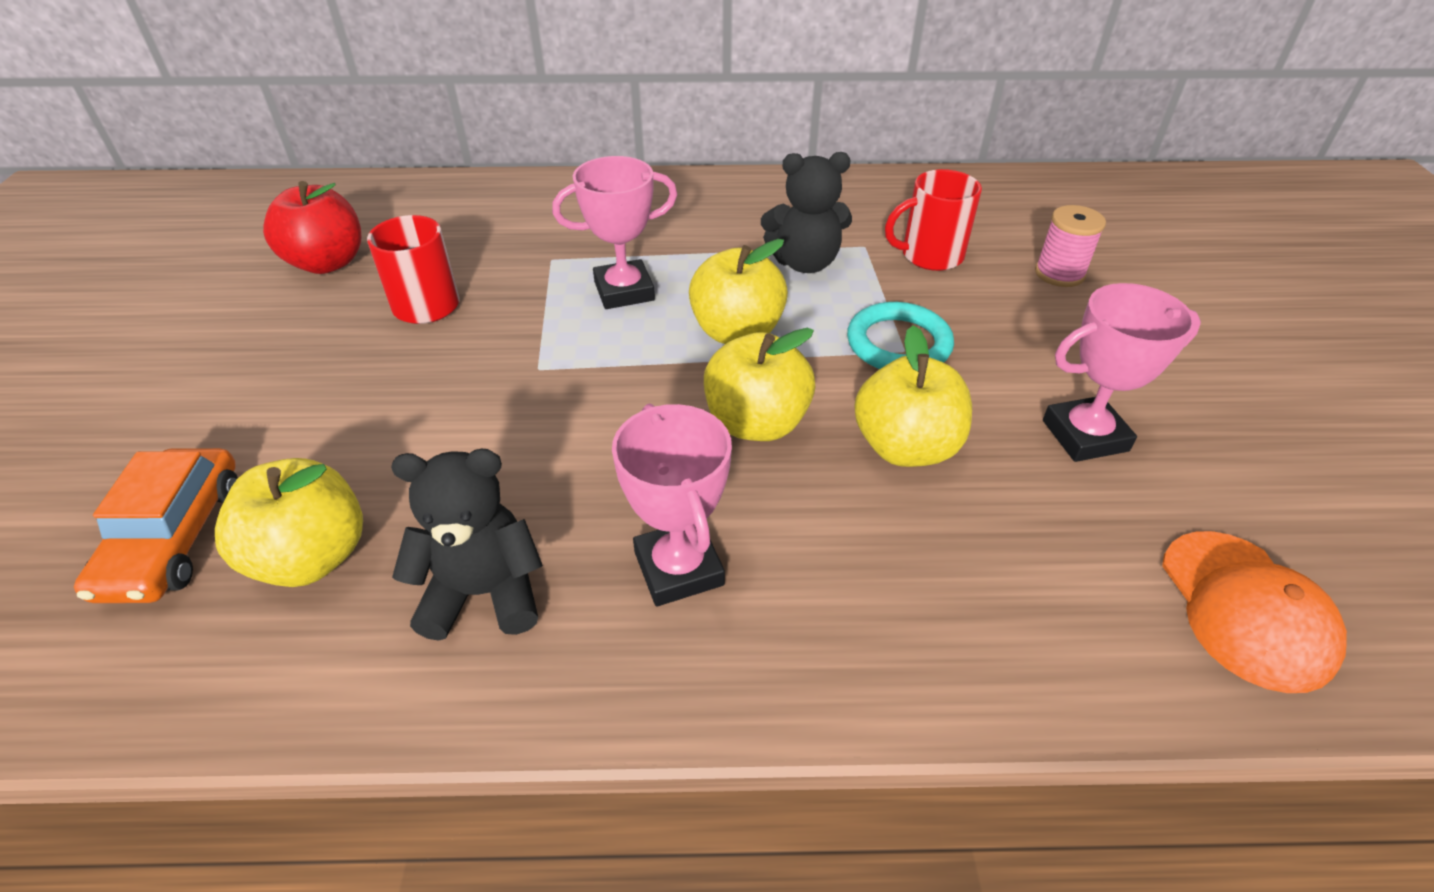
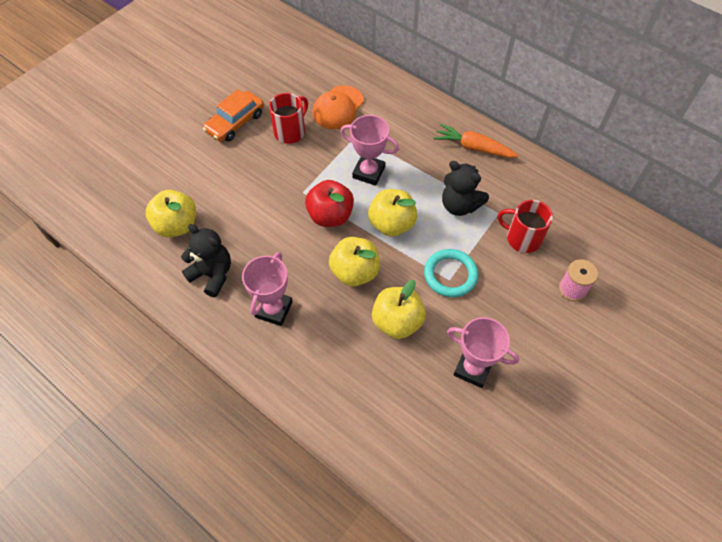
camera: 40 degrees right, 15 degrees up
orange car [74,448,238,603] -> orange car moved to [203,89,264,142]
red apple [263,181,361,274] -> red apple moved to [305,180,354,227]
orange cap [1162,531,1347,693] -> orange cap moved to [313,85,364,129]
none -> orange carrot [434,123,519,158]

